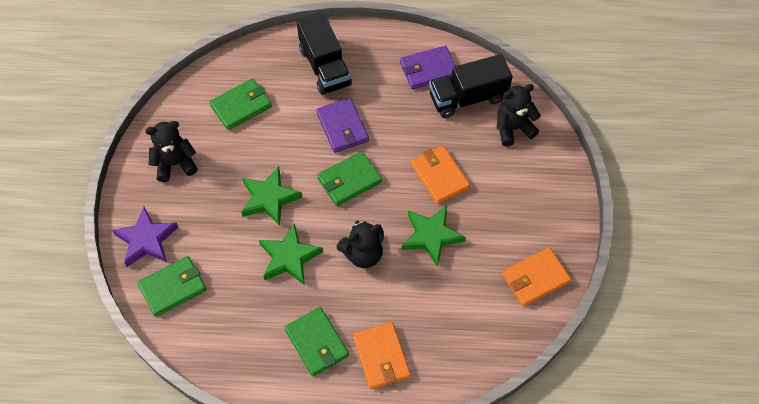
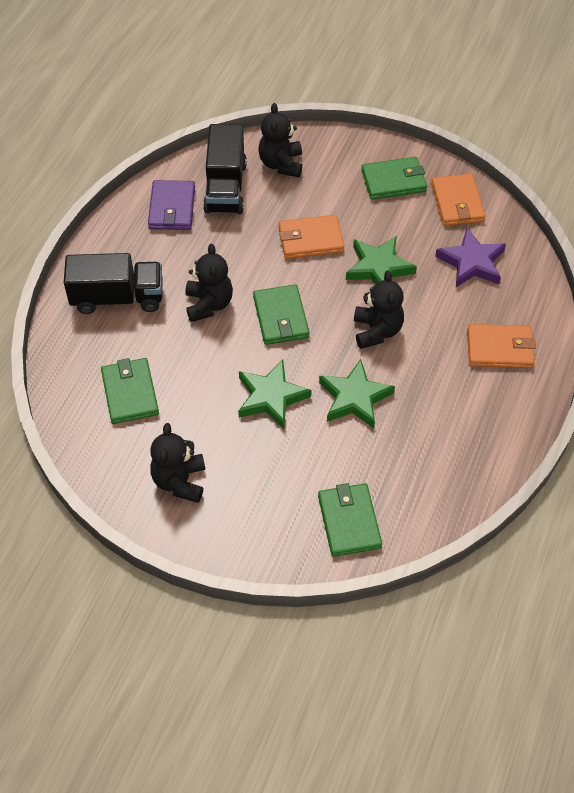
camera: 70 degrees left, 5 degrees down
purple star [112,207,178,267] -> purple star moved to [435,228,506,287]
green wallet [284,307,349,376] -> green wallet moved to [361,157,427,200]
purple wallet [316,98,369,153] -> black teddy bear [185,244,233,322]

